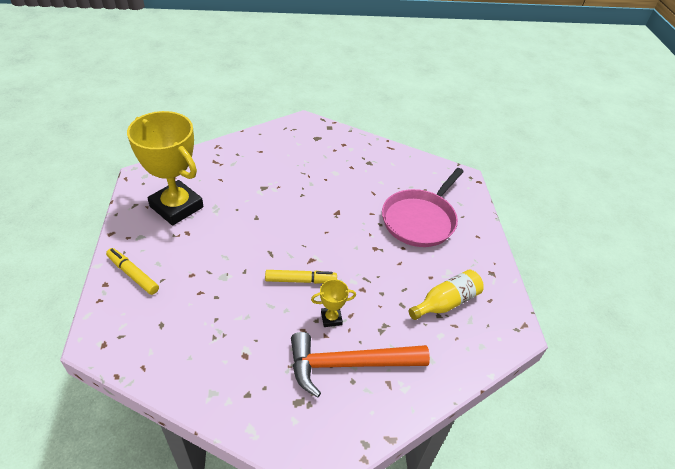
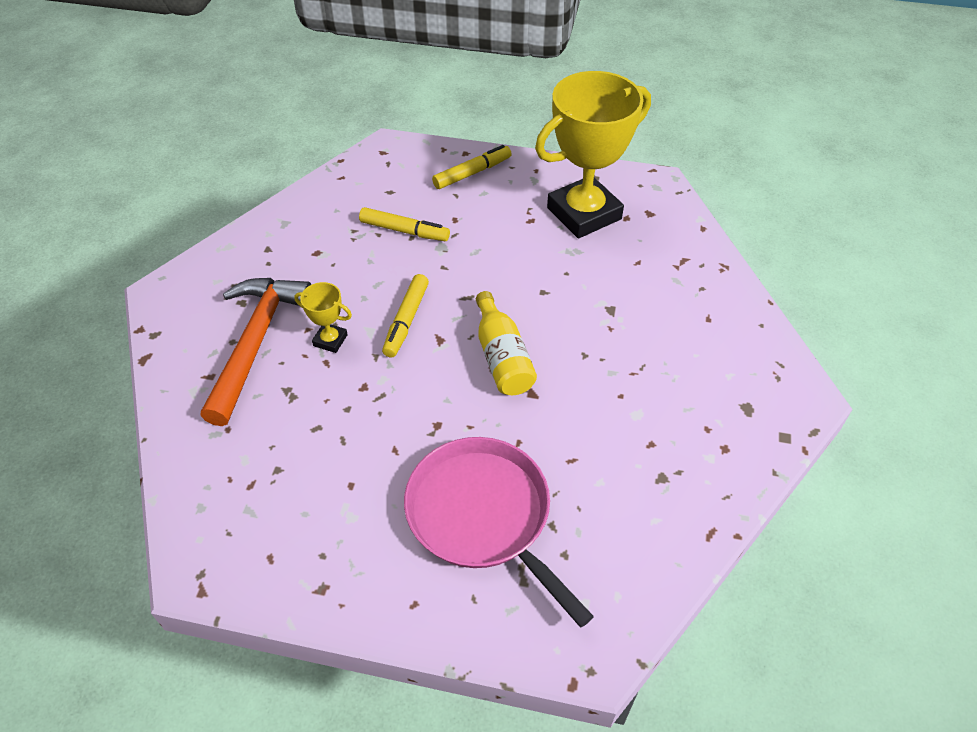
camera: 110 degrees right, 5 degrees up
yellow trophy [311,279,356,327] -> yellow trophy turned 75 degrees counterclockwise [294,282,352,353]
yellow bottle [409,269,484,320] -> yellow bottle moved to [476,291,537,395]
none -> yellow marker [359,207,450,241]

